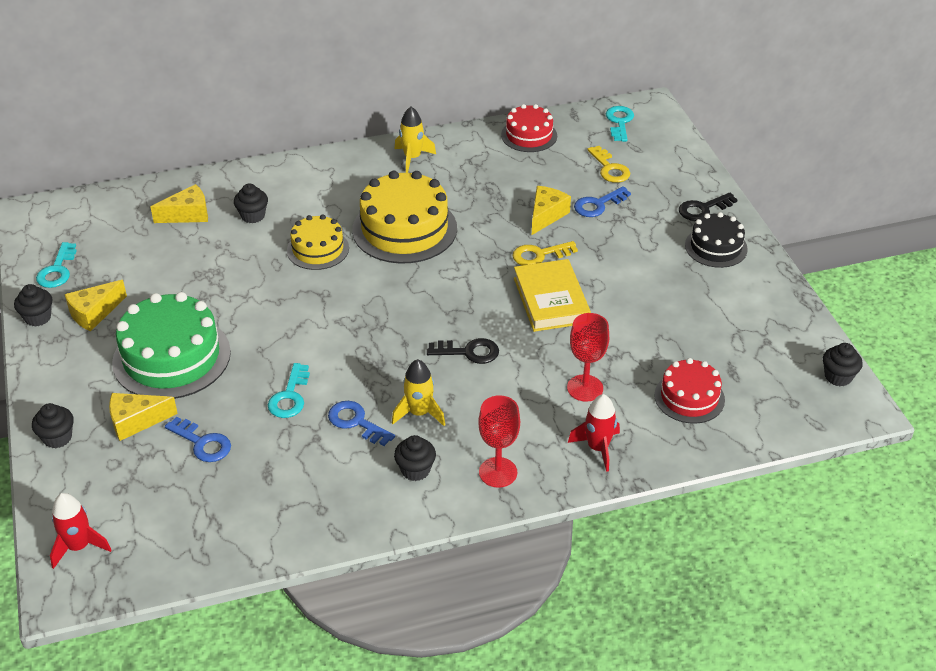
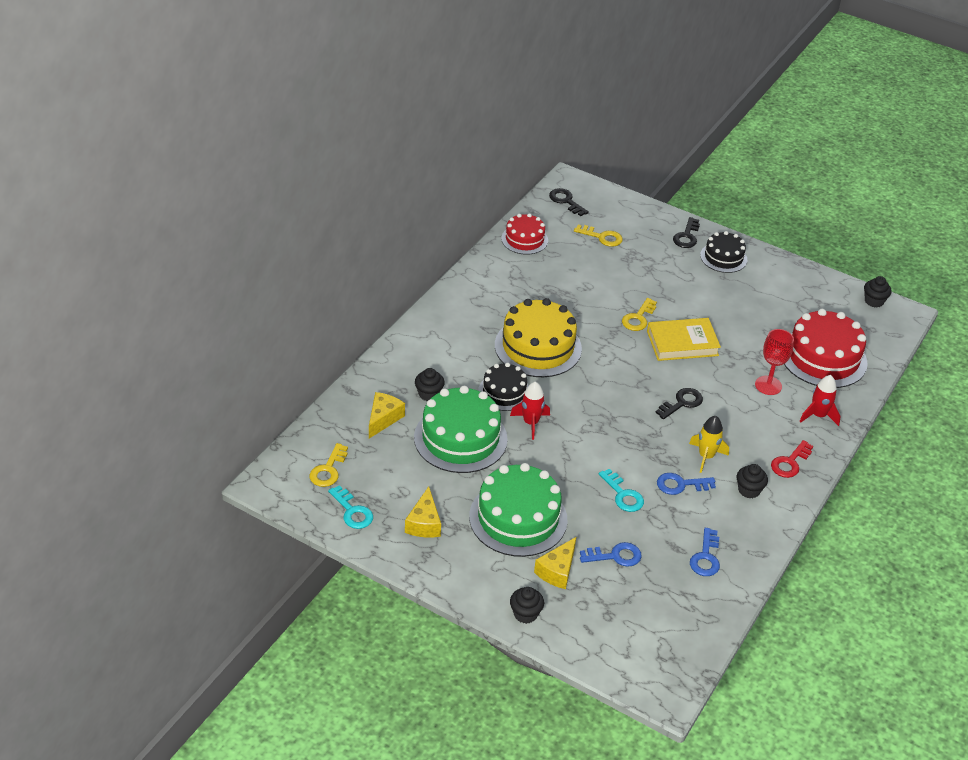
camera: 45 degrees left, 0 degrees up
black cupcake [14,284,52,327] -> none
red rocket [50,493,112,569] -> red rocket moved to [510,382,550,440]
yellow cake [287,215,349,270] -> black cake [478,363,528,411]
yellow rocket [395,107,436,173] -> none
red goblet [478,395,520,488] -> red key [771,440,813,478]
yellow book [514,259,591,332] -> yellow book turned 45 degrees counterclockwise [647,318,721,361]
yellow cheese [532,186,571,235] -> none
blue key [574,186,631,217] -> blue key moved to [690,528,720,576]
turquoise key [606,106,634,142] -> black key [549,188,589,216]
red cake [654,358,725,424] -> red cake [784,309,868,388], size x1.72
none -> yellow key [309,443,348,487]
none -> green cake [414,386,508,473]

